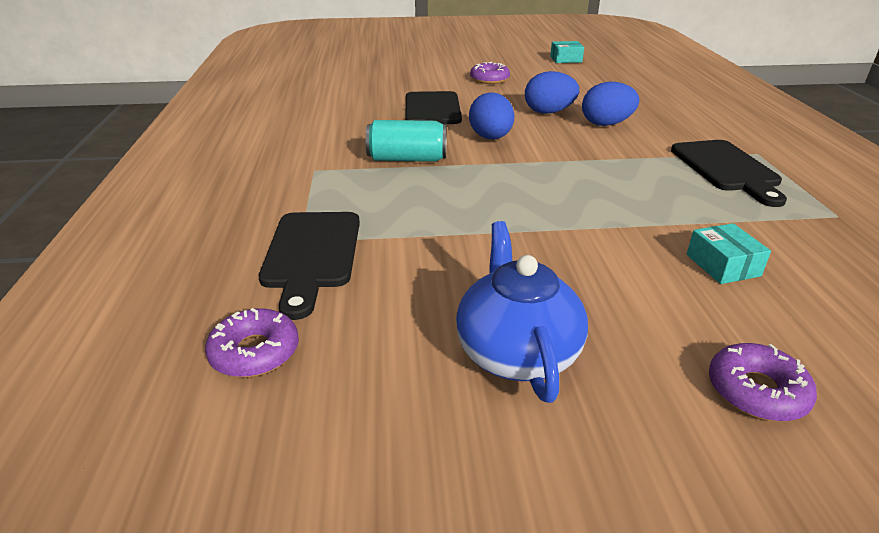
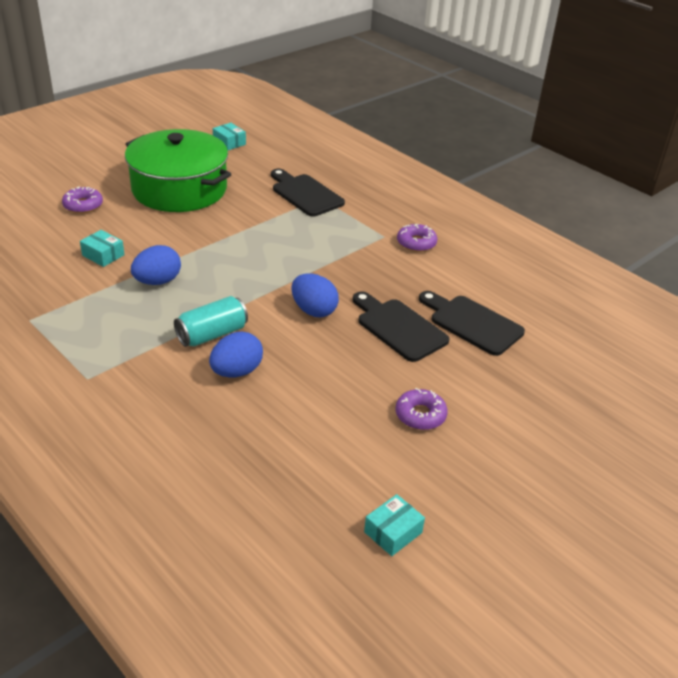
camera: 140 degrees right, 5 degrees up
purple donut [205,308,299,377] -> purple donut moved to [397,224,437,252]
turquoise can [365,120,447,162] -> turquoise can moved to [174,296,248,347]
blue teapot [456,221,588,403] -> green pot [125,129,231,212]
blue egg [525,71,579,114] -> blue egg moved to [131,245,181,285]
black cutting board [671,140,787,207] -> black cutting board moved to [419,291,525,356]
none -> turquoise box [213,123,246,150]

